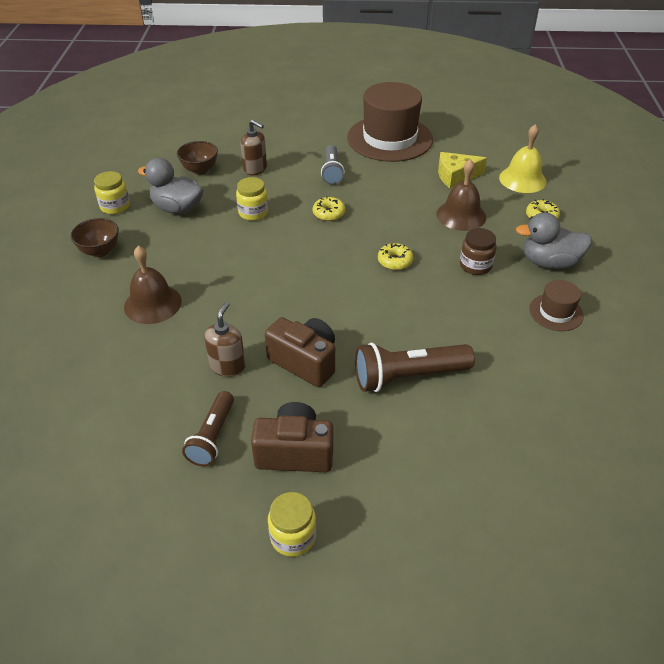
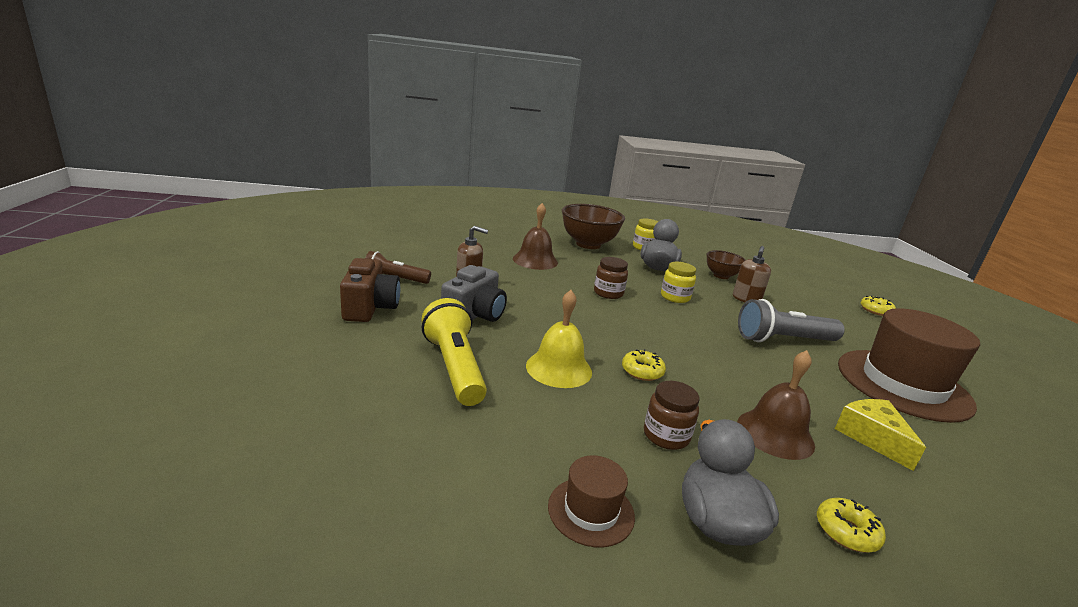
camera: 80 degrees right, 20 degrees down
brown bowl [70,218,119,257] -> brown bowl [562,204,625,249], size x1.74
brown camera [265,317,335,387] -> grey camera [441,265,507,322]
yellow jar [268,492,316,557] -> none
yellow donut [313,196,345,221] -> yellow donut moved to [860,296,896,316]
grey flashlight [321,145,345,185] -> grey flashlight [738,299,845,342], size x1.53
brown flashlight [355,343,475,392] -> yellow flashlight [421,298,487,406]
yellow bell [499,124,547,193] -> yellow bell moved to [526,290,592,388]
none -> brown jar [594,257,628,299]

